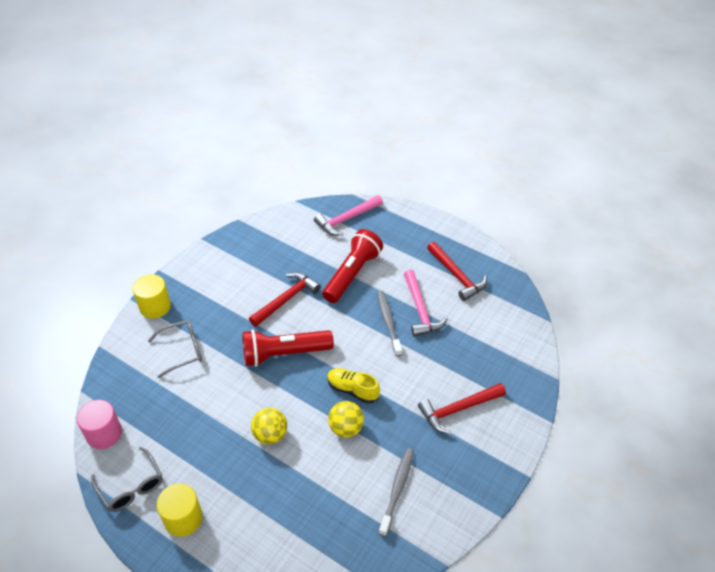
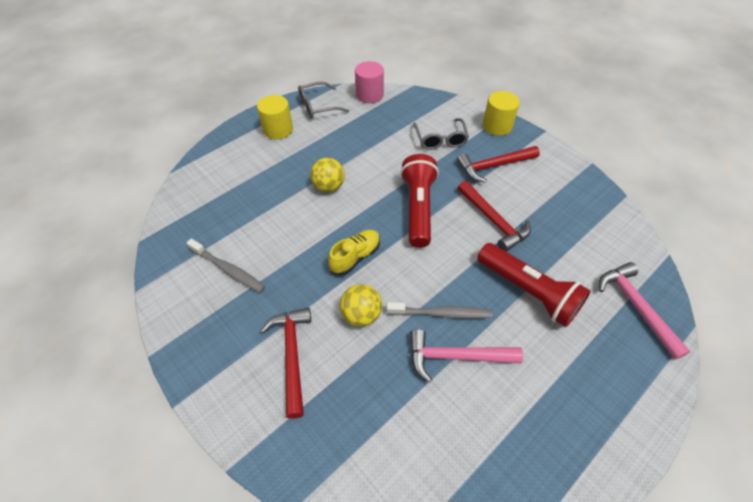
camera: 105 degrees right, 5 degrees up
yellow ball [328,401,364,438] -> yellow ball moved to [340,284,382,327]
red hammer [427,242,487,301] -> red hammer moved to [457,146,540,183]

